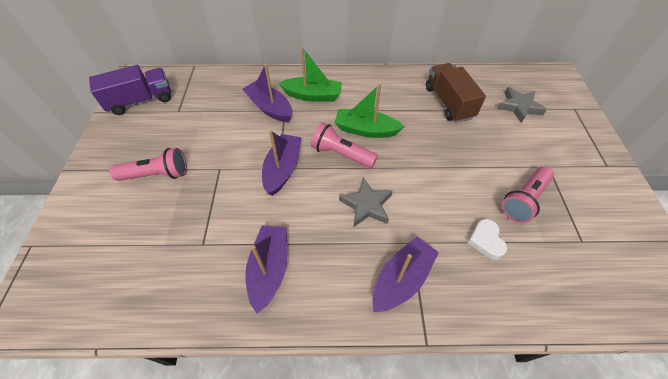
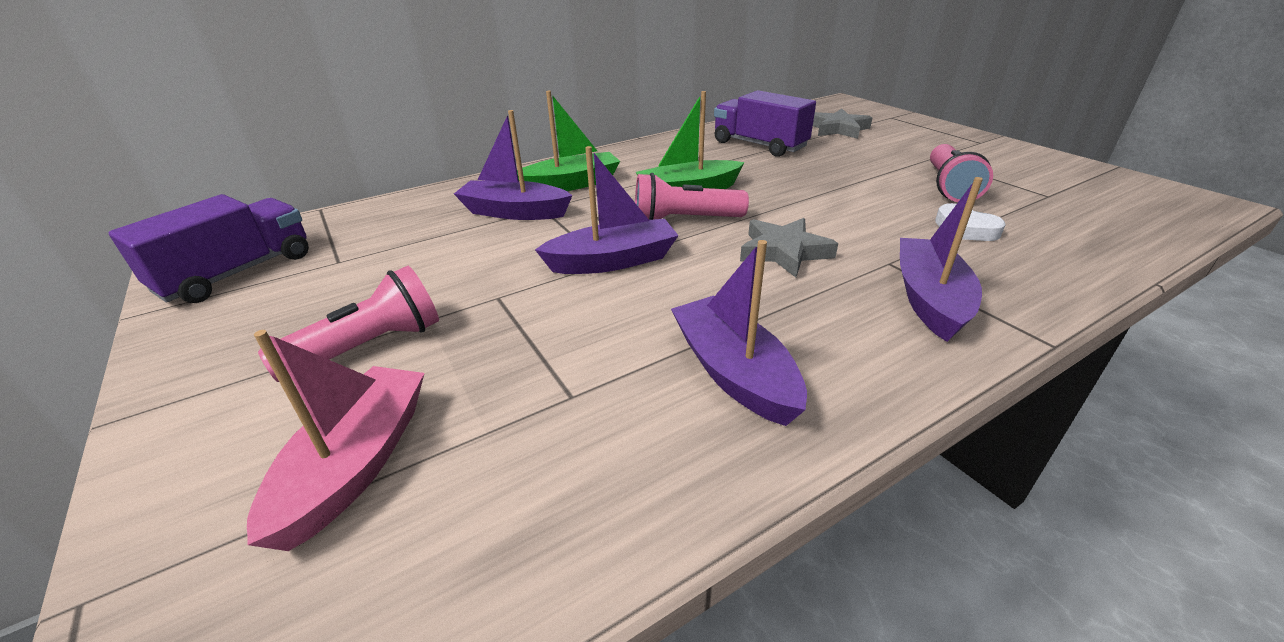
camera: 30 degrees left, 20 degrees down
purple boat [262,131,301,196] -> purple boat turned 90 degrees clockwise [535,146,679,274]
brown truck [426,63,486,123] -> purple truck [714,90,816,157]
none -> pink boat [247,330,425,551]

